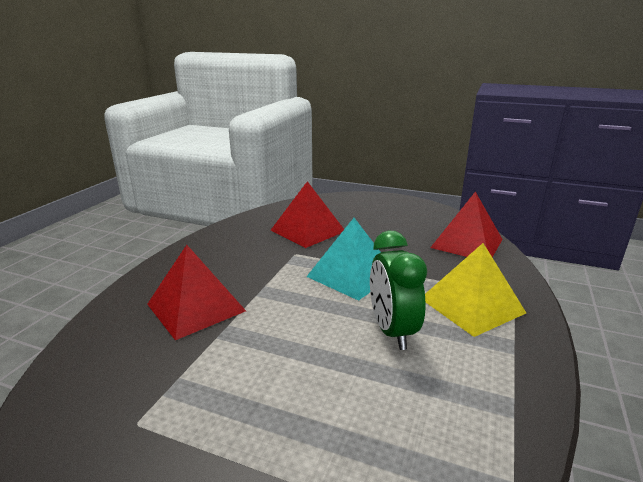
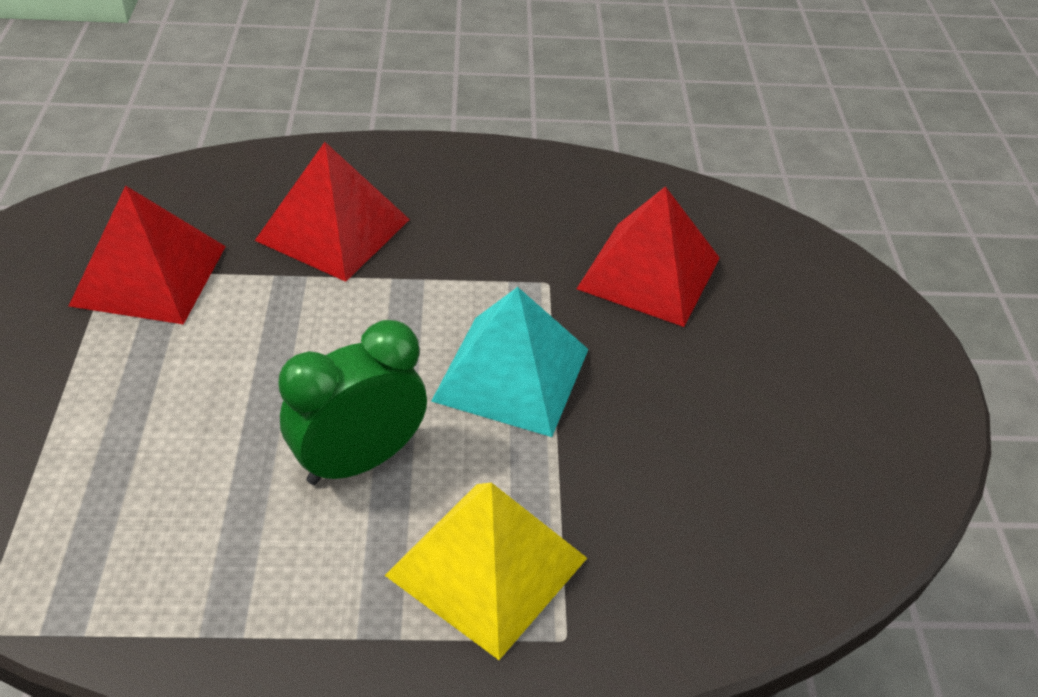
camera: 65 degrees right, 20 degrees up
red pyramid [430,191,503,257] -> red pyramid moved to [69,185,226,325]

